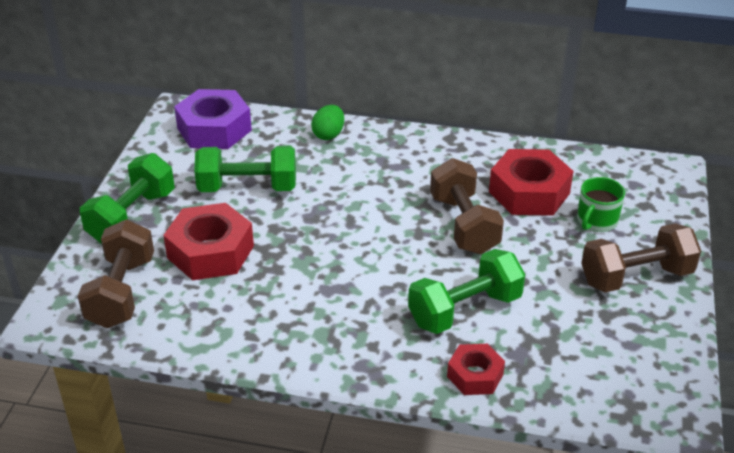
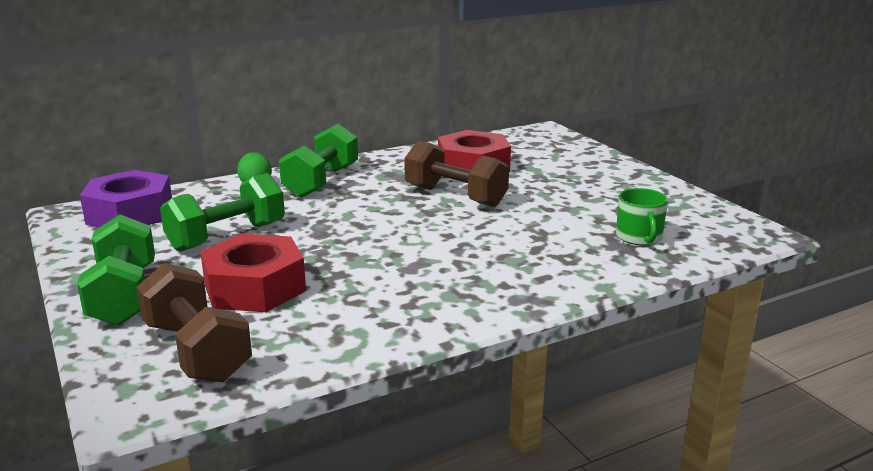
camera: 40 degrees left, 15 degrees down
green dumbbell [408,249,525,334] -> green dumbbell moved to [279,124,358,198]
red nut [447,344,505,395] -> none
green mug [577,177,625,232] -> green mug moved to [616,188,668,246]
brown dumbbell [581,223,701,293] -> none

